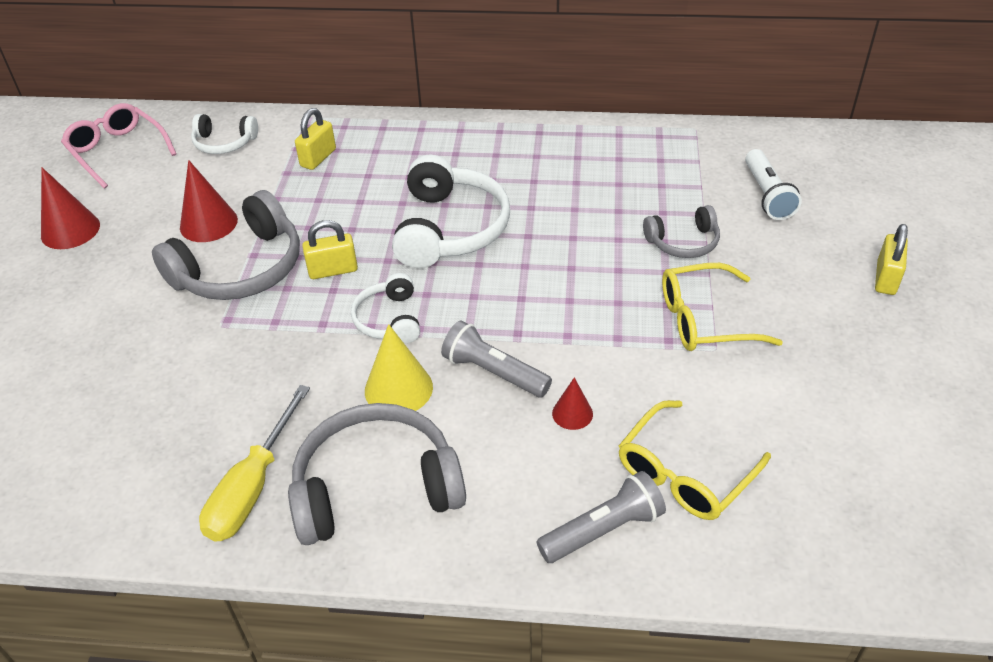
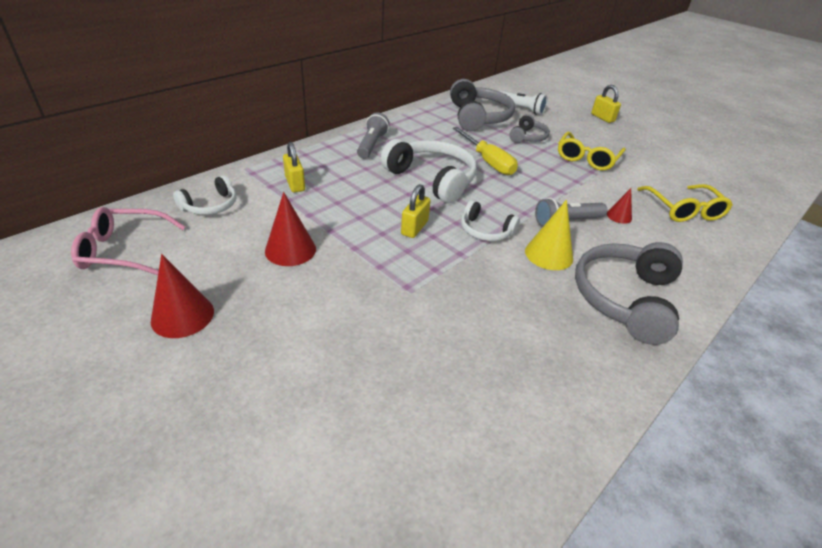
camera: 55 degrees left, 5 degrees down
grey headphones [152,190,300,300] -> grey headphones moved to [450,79,515,131]
yellow screwdriver [199,385,310,541] -> yellow screwdriver moved to [453,127,518,175]
grey flashlight [537,471,666,563] -> grey flashlight moved to [357,112,390,159]

